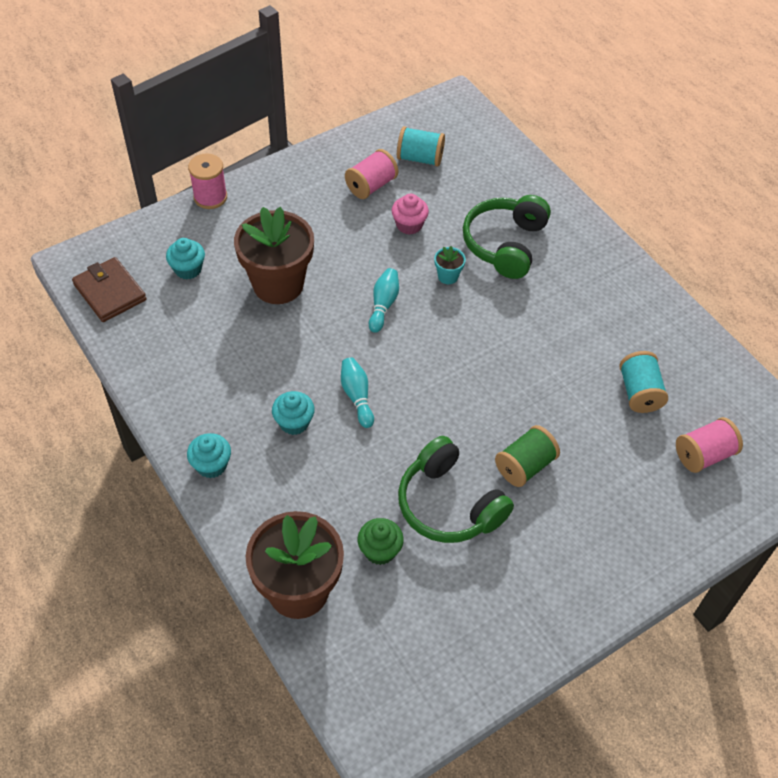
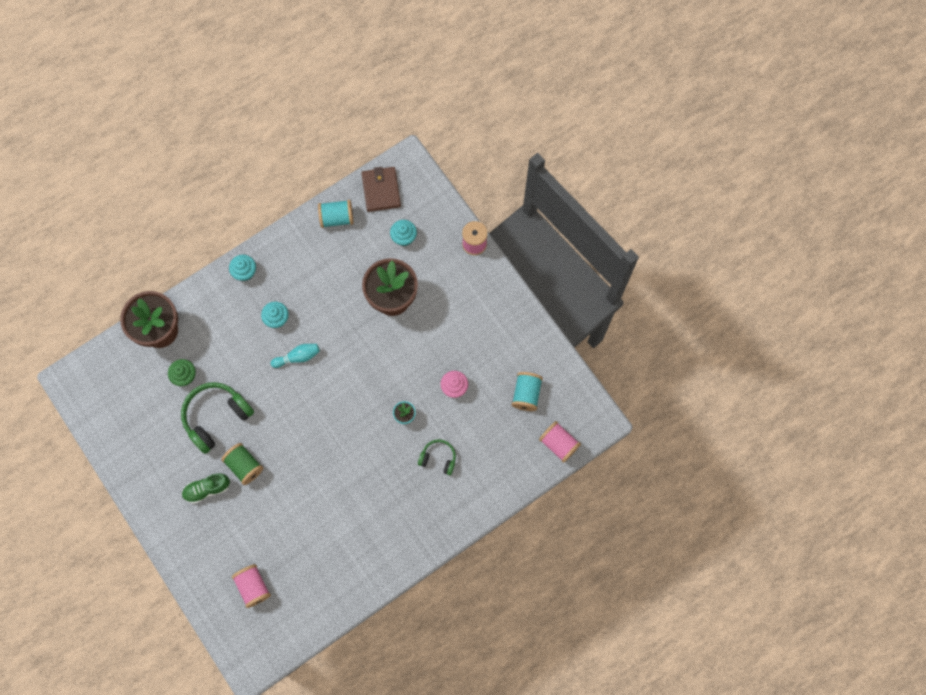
camera: 90 degrees right, 20 degrees up
brown wallet [72,257,147,322] -> brown wallet turned 60 degrees counterclockwise [362,167,401,212]
pink spool [345,149,398,199] -> pink spool moved to [539,421,581,463]
turquoise bowling pin [369,268,399,333] -> none
green headphones [463,195,551,279] -> green headphones [418,439,456,475], size x0.54
turquoise spool [619,351,668,413] -> turquoise spool moved to [318,200,353,228]
none -> green shoe [182,473,230,504]

